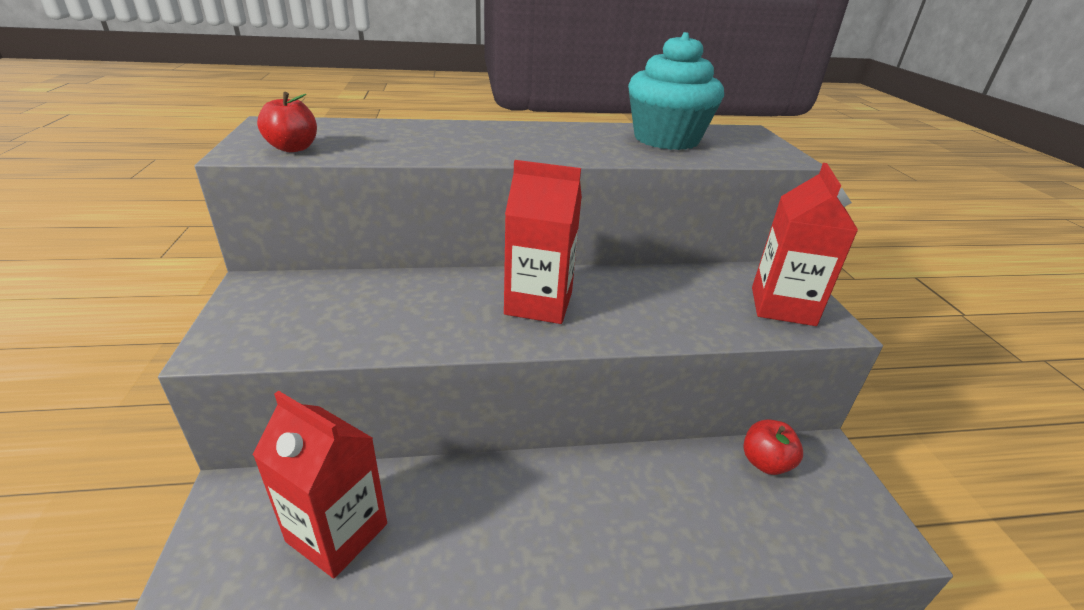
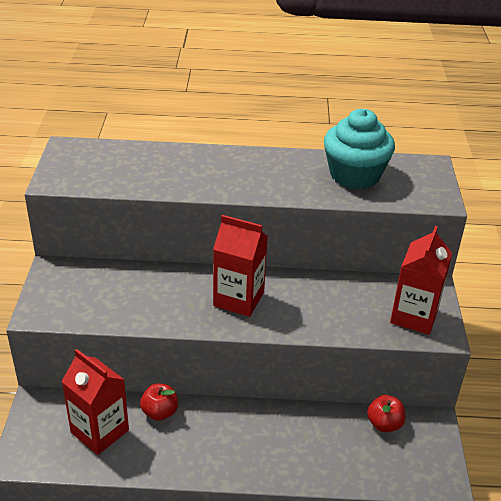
camera: 10 degrees right, 5 degrees up
red apple [257,92,317,152] -> red apple moved to [140,384,178,421]

